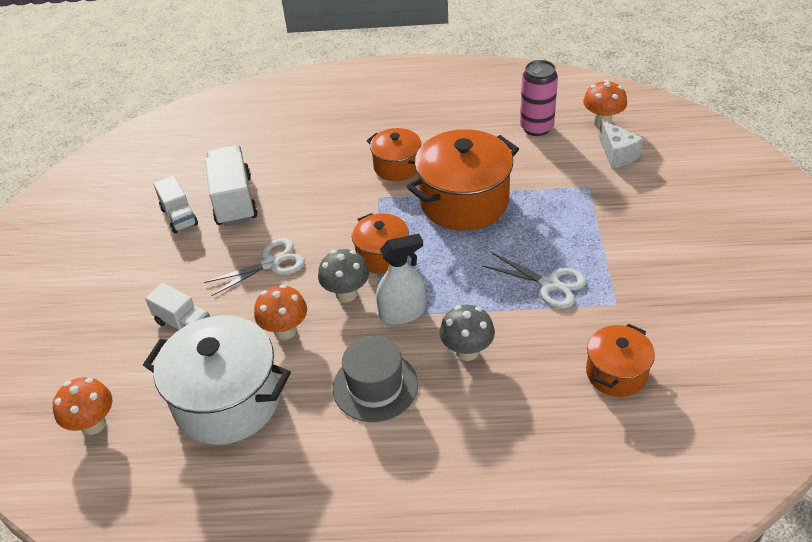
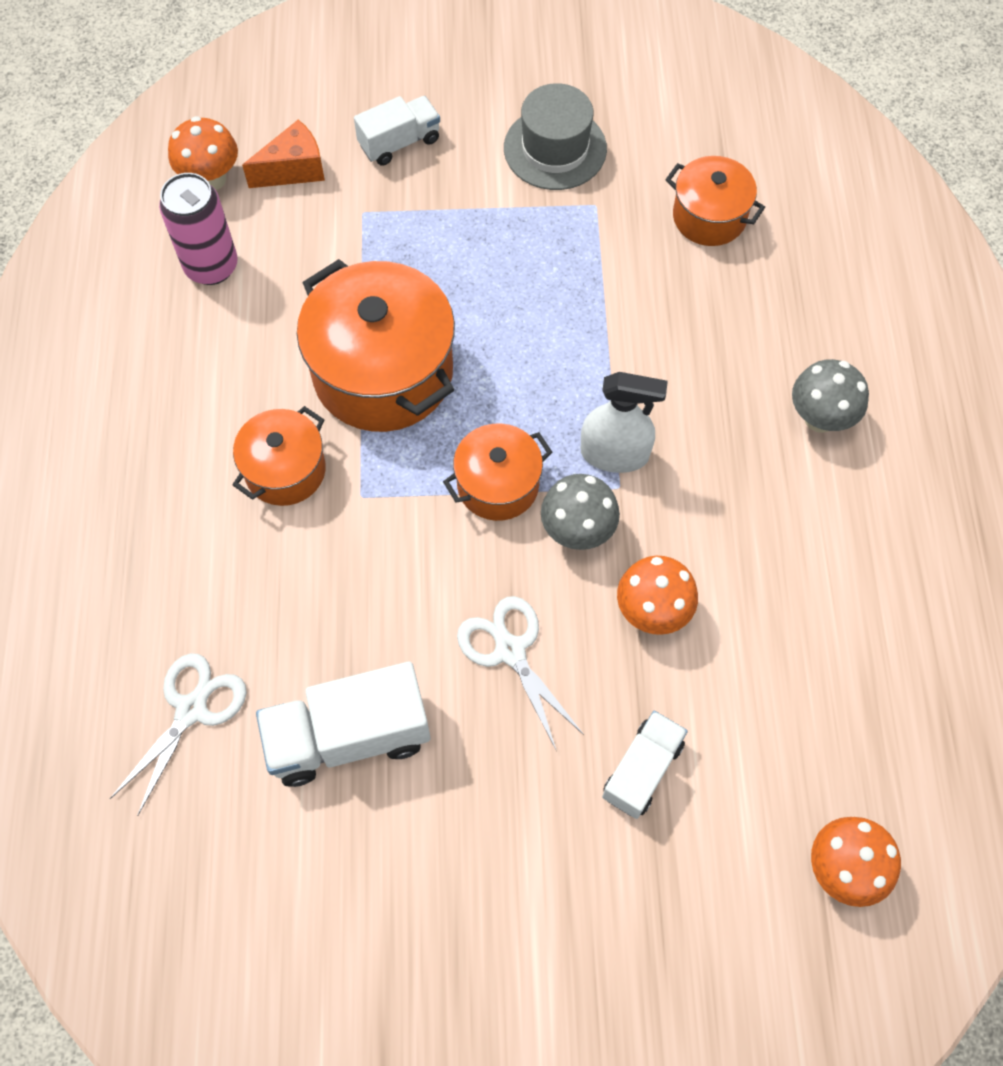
camera: 95 degrees left, 20 degrees up
white pot [143,316,291,445] -> none
white truck [153,176,198,233] -> white truck moved to [354,96,440,166]
grey hat [333,336,418,422] -> grey hat moved to [504,83,607,190]
white spray bottle [376,234,426,325] -> white spray bottle turned 120 degrees clockwise [581,372,668,473]
grey mushroom [439,305,495,361] -> grey mushroom moved to [792,359,869,433]
white scissors [483,252,586,309] -> white scissors moved to [110,653,247,816]
white cheese [599,119,643,168] -> orange cheese [242,119,325,188]

